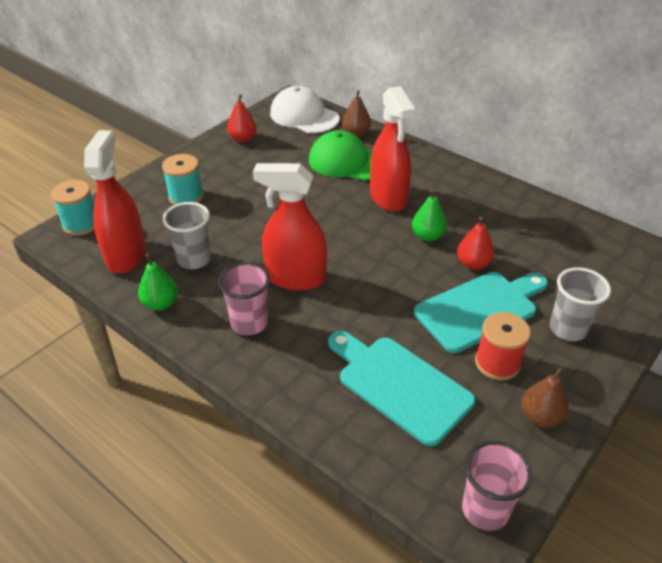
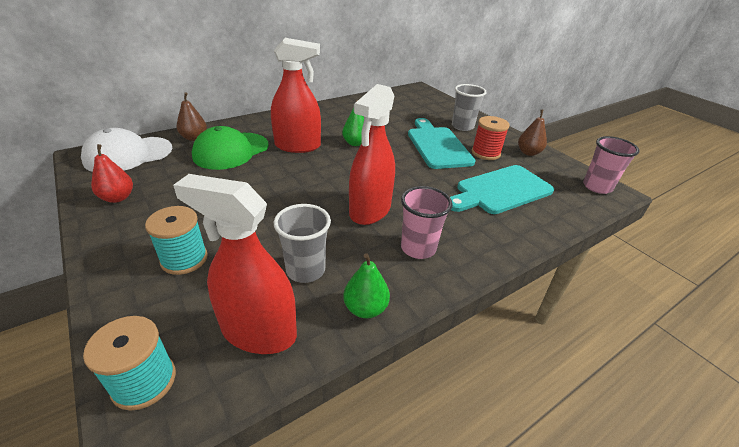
camera: 75 degrees left, 5 degrees down
red pear [457,217,494,270] -> none

